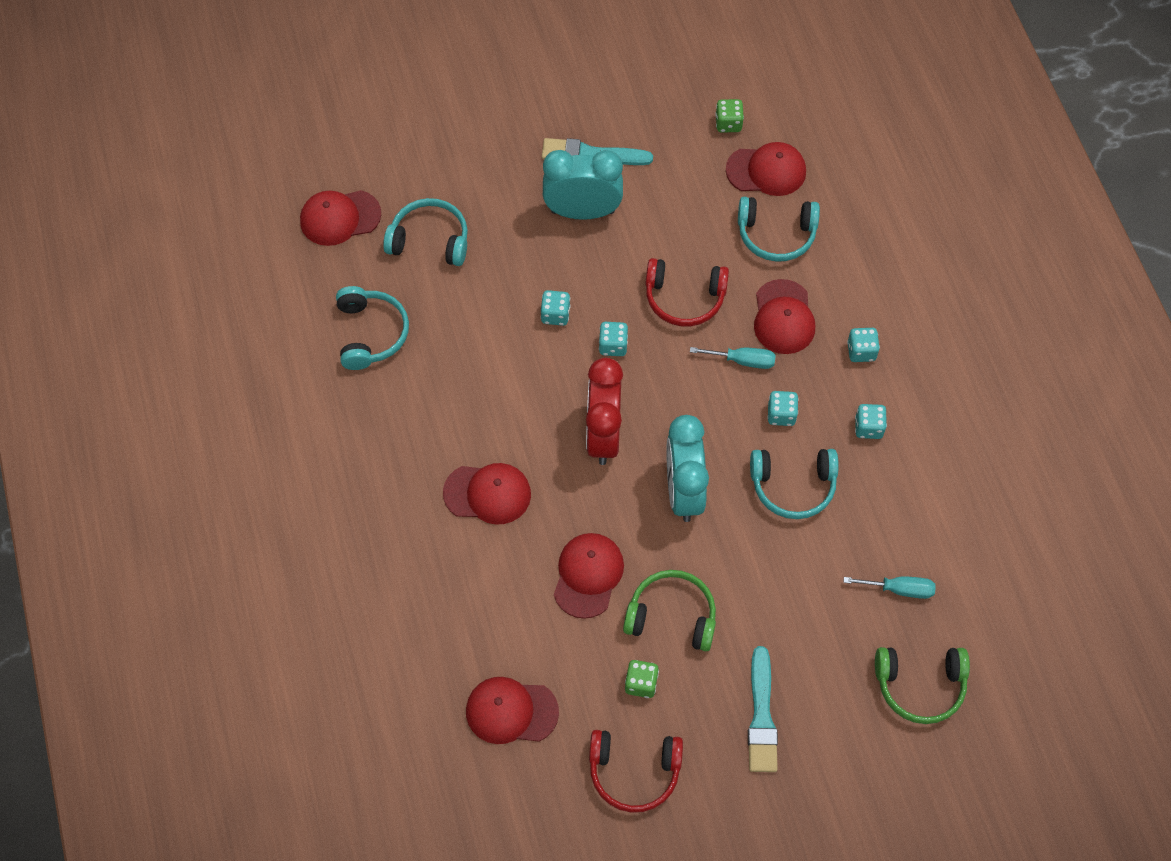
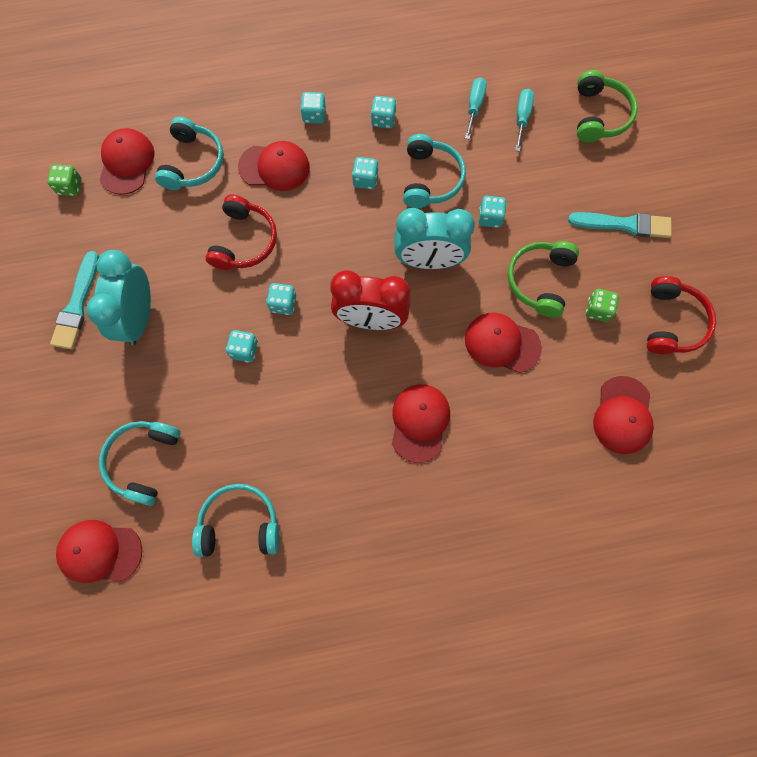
camera: 85 degrees left, 10 degrees up
red cap [300,190,381,246] -> red cap turned 105 degrees clockwise [56,520,142,583]
turquoise screwdriver [690,347,776,369] -> turquoise screwdriver moved to [465,77,487,139]
none -> turquoise dice [479,196,507,228]

